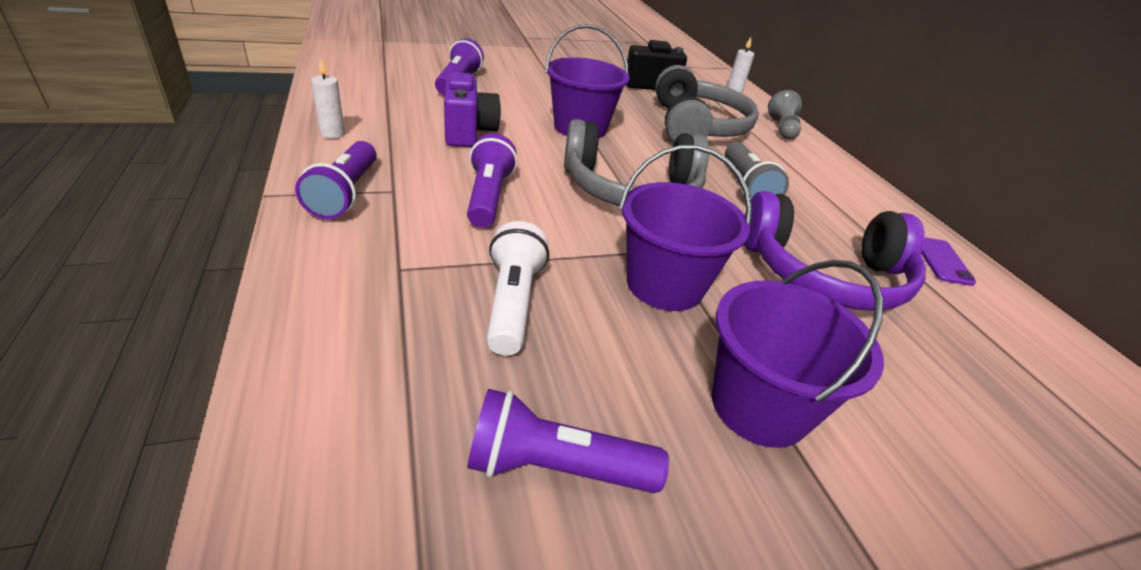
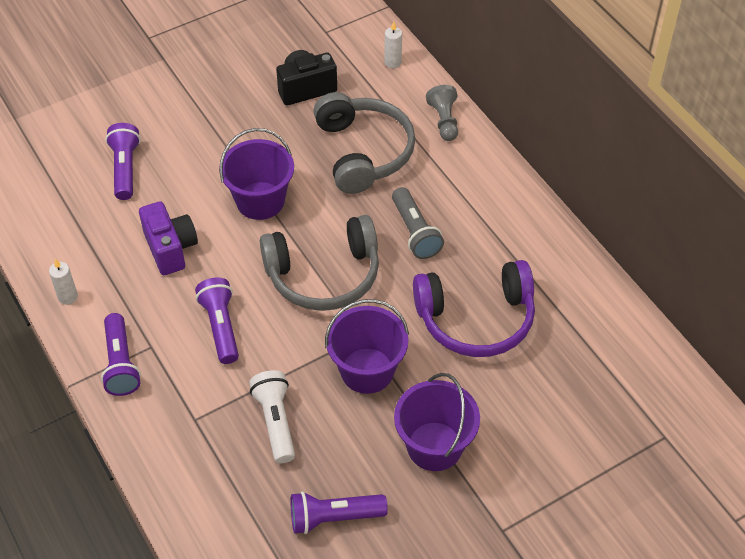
camera: 10 degrees left, 15 degrees up
purple phone [921,237,976,286] -> none

